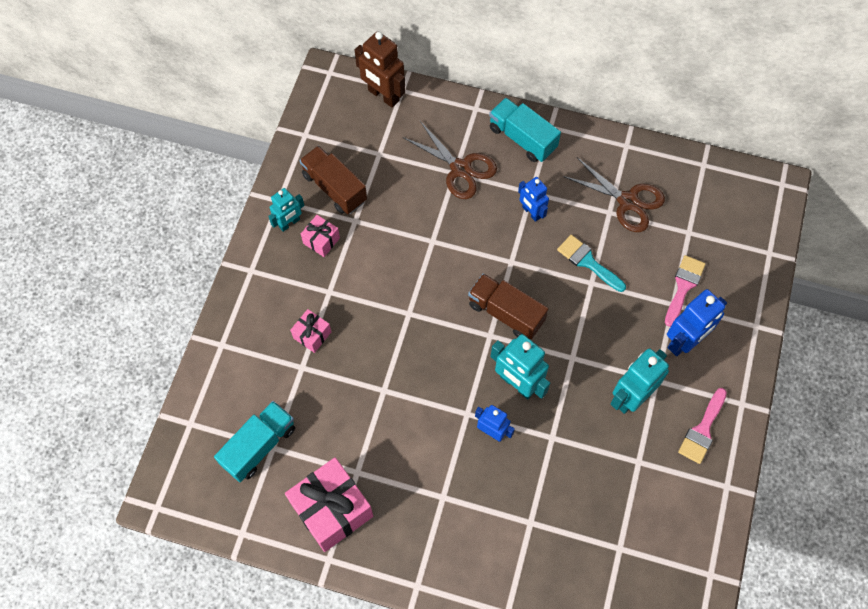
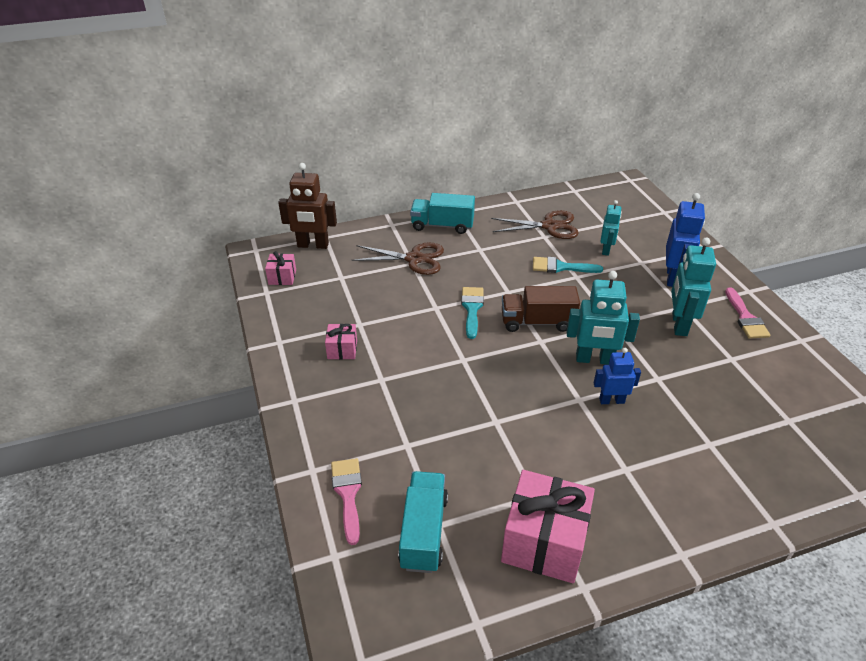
camera: 35 degrees left, 25 degrees down
turquoise robot [268,188,304,232] -> turquoise robot moved to [600,200,622,256]
pink gift [290,309,331,353] -> pink gift moved to [265,251,296,285]
brown truck [300,146,367,214] -> none
blue robot [518,177,549,222] -> none
pink brush [665,255,706,327] -> pink brush moved to [331,458,362,545]
none -> turquoise brush [461,287,484,339]

